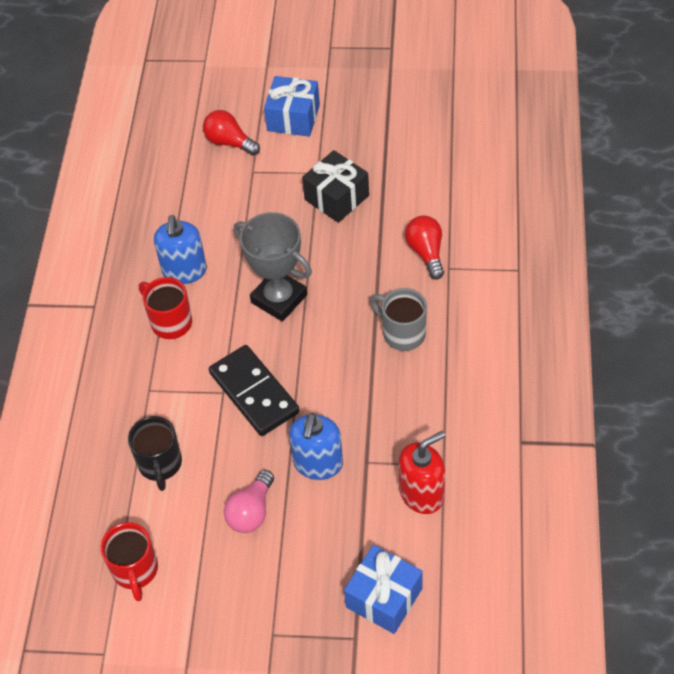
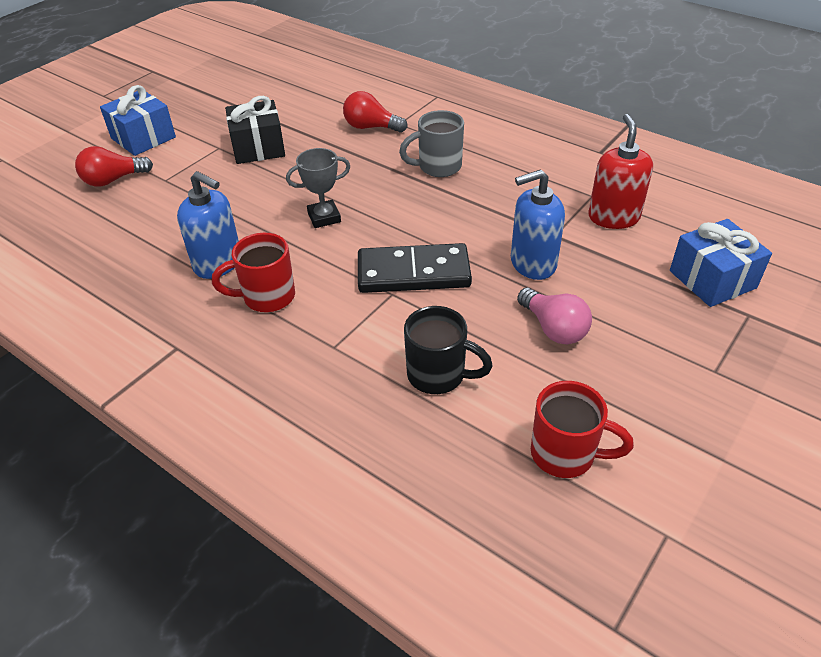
camera: 60 degrees left, 10 degrees down
grey trophy [234,212,312,321] -> grey trophy [286,148,350,228], size x0.61
blue soap dispenser [289,413,343,480] -> blue soap dispenser turned 120 degrees clockwise [511,169,565,280]

